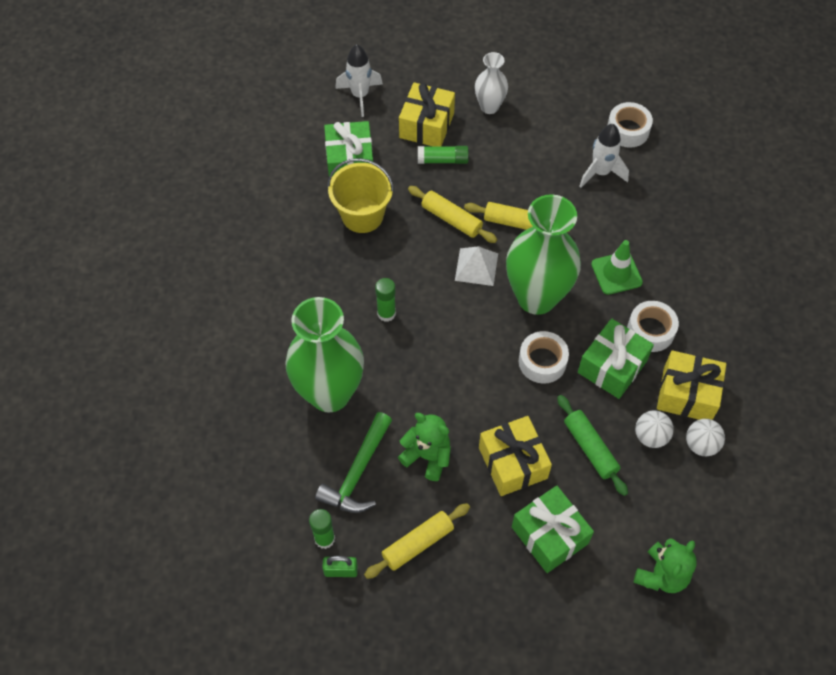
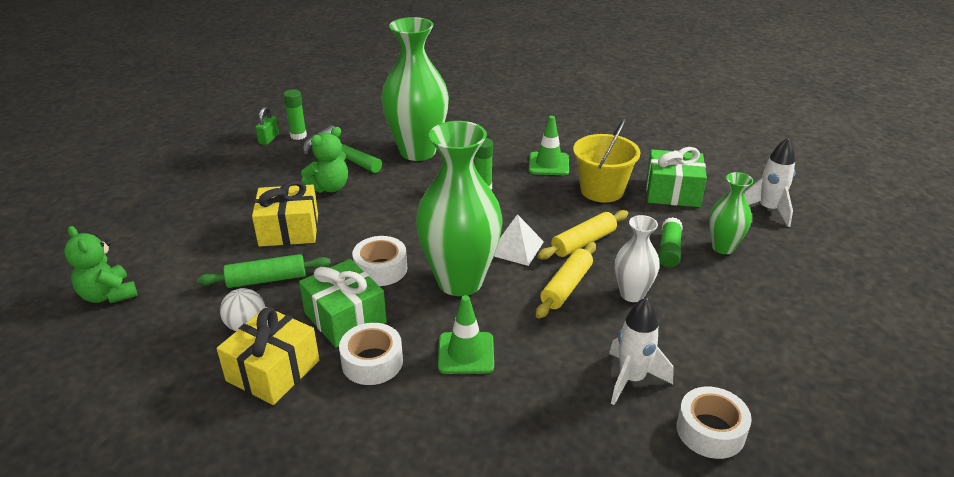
camera: 105 degrees right, 25 degrees down
yellow rolling pin [364,503,470,579] -> none
yellow gift [399,82,455,147] -> green vase [709,172,753,254]
white vase [475,52,508,114] -> white vase moved to [615,215,660,302]
green gift [512,486,594,573] -> none
white ball [686,419,725,456] -> none
none -> green traffic cone [529,116,569,175]

